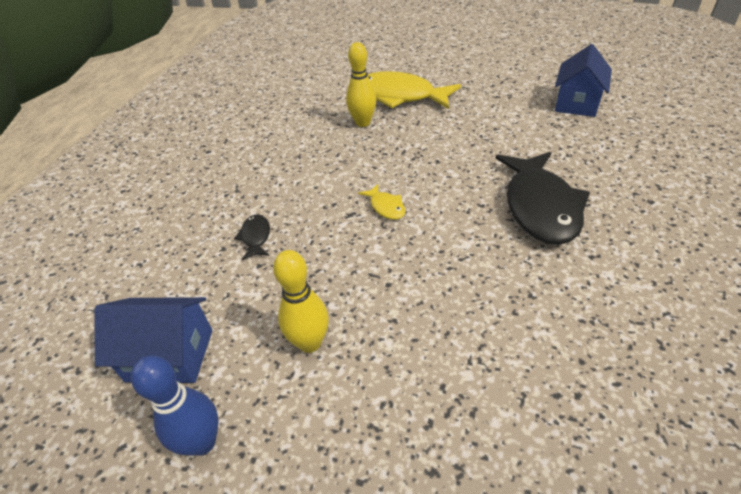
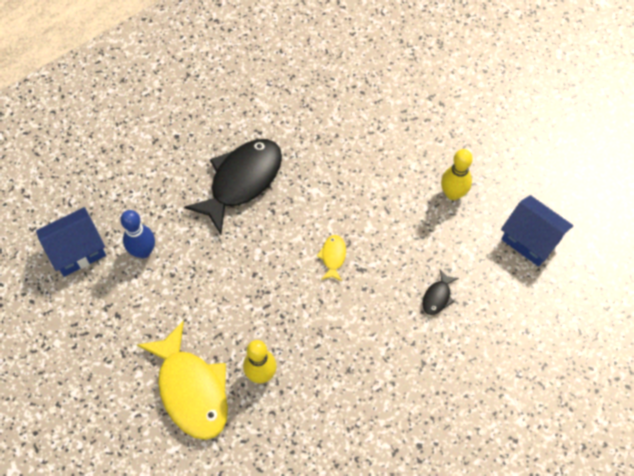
camera: 145 degrees left, 20 degrees up
blue bowling pin [131,356,219,456] -> blue bowling pin moved to [120,210,155,258]

